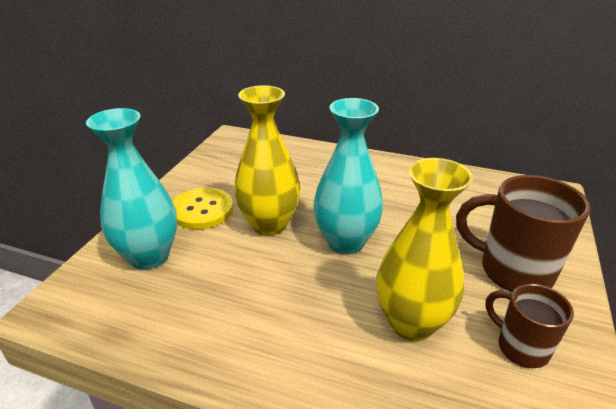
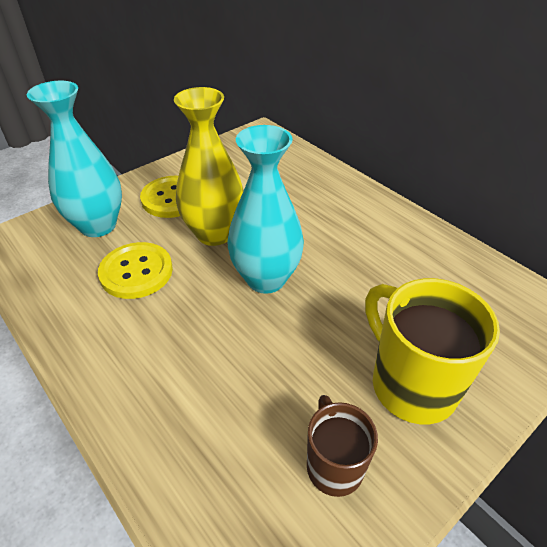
camera: 30 degrees right, 10 degrees up
yellow vase [376,158,473,341] -> none
brown mug [456,175,591,292] -> yellow mug [365,278,500,424]
none -> yellow button [98,242,173,299]

